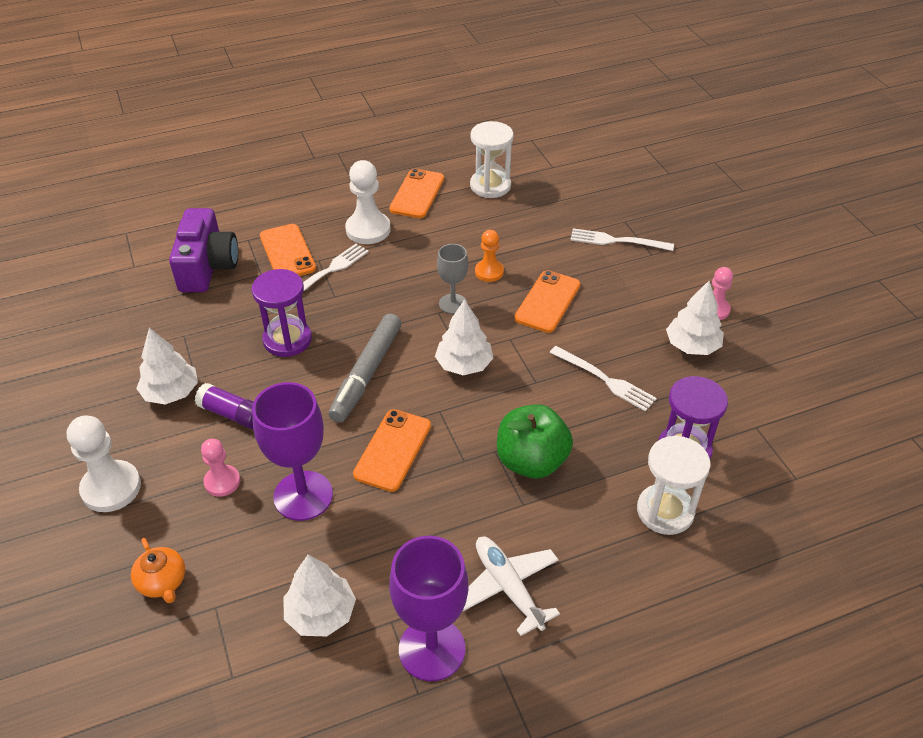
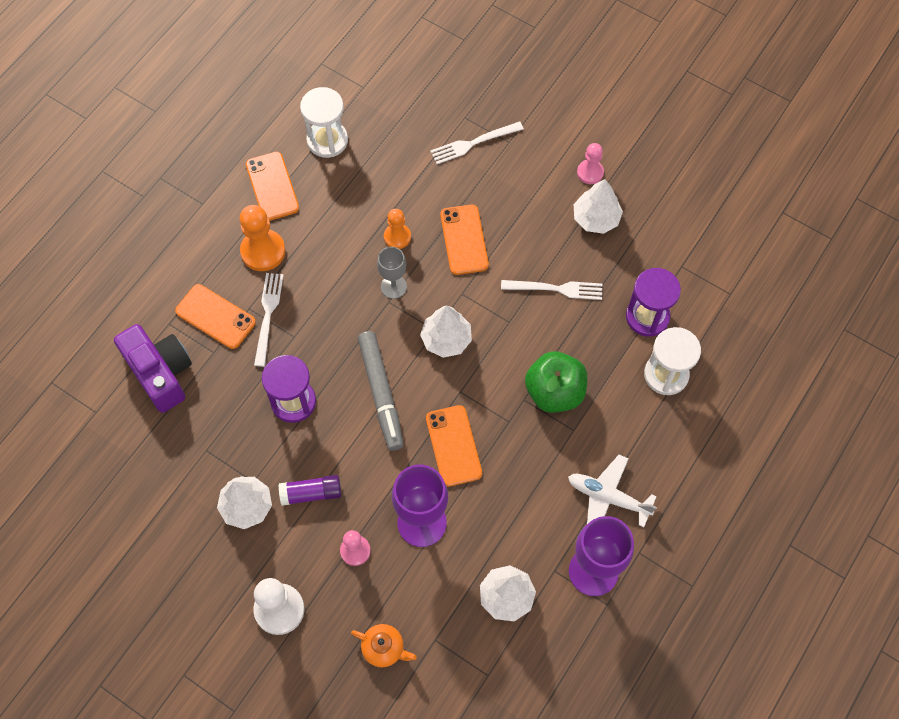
camera: 35 degrees left, 20 degrees up
white pawn [345,160,391,244] -> orange pawn [240,205,285,271]

